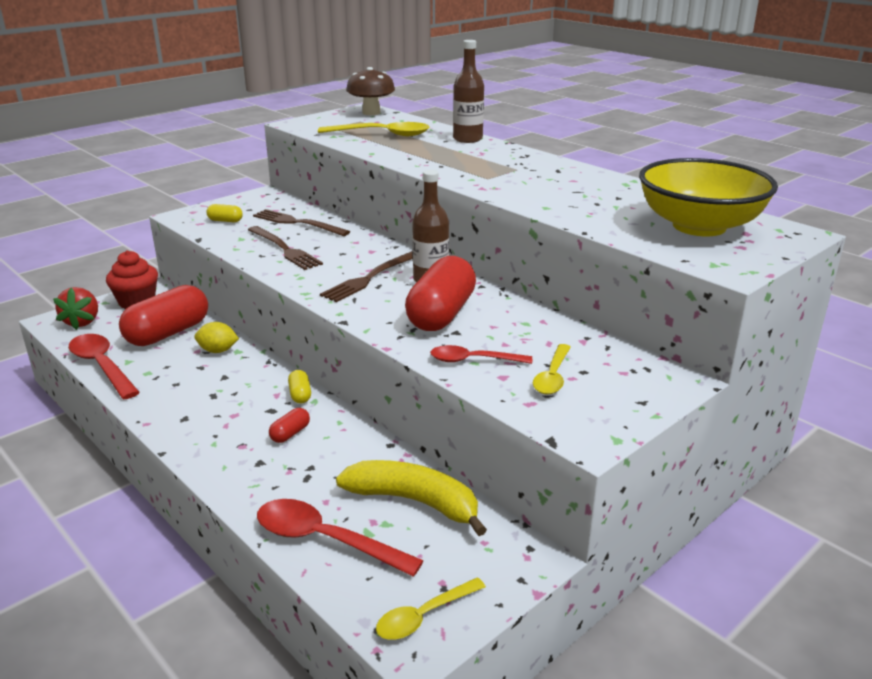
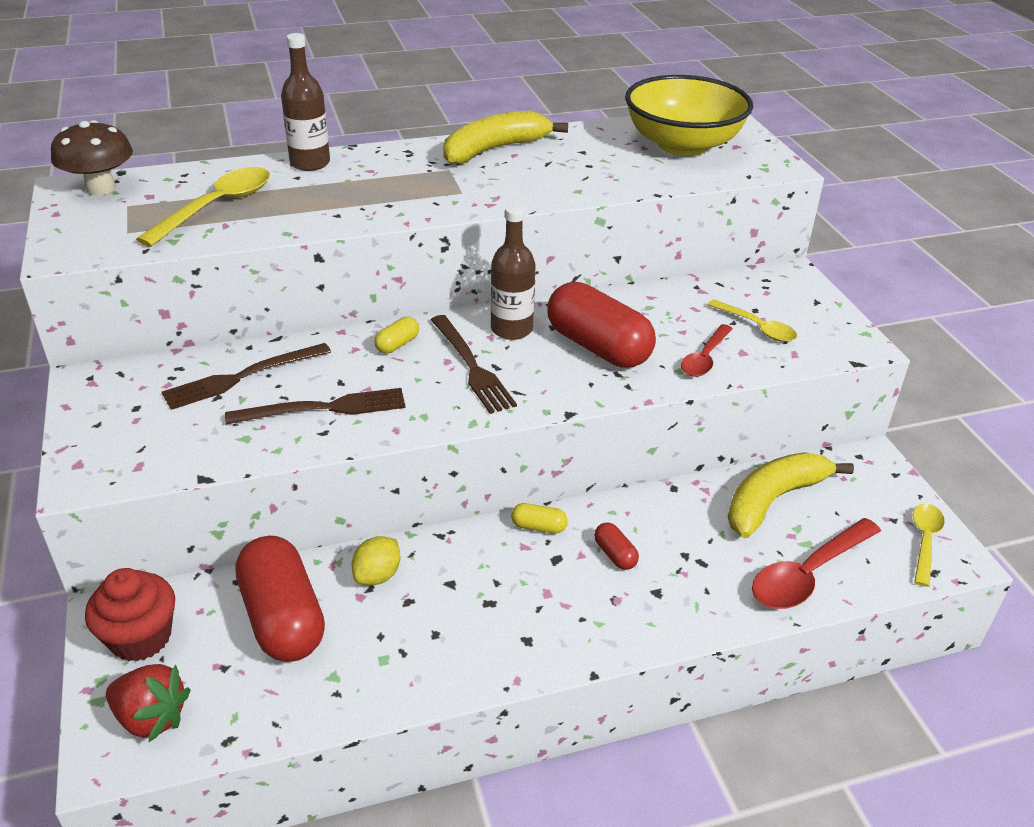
camera: 65 degrees left, 10 degrees up
red spoon [69,334,140,399] -> none
yellow capsule [207,204,243,222] -> yellow capsule moved to [374,317,419,354]
yellow spoon [376,577,486,640] -> yellow spoon turned 150 degrees counterclockwise [912,504,945,587]
none -> yellow banana [443,111,568,165]

